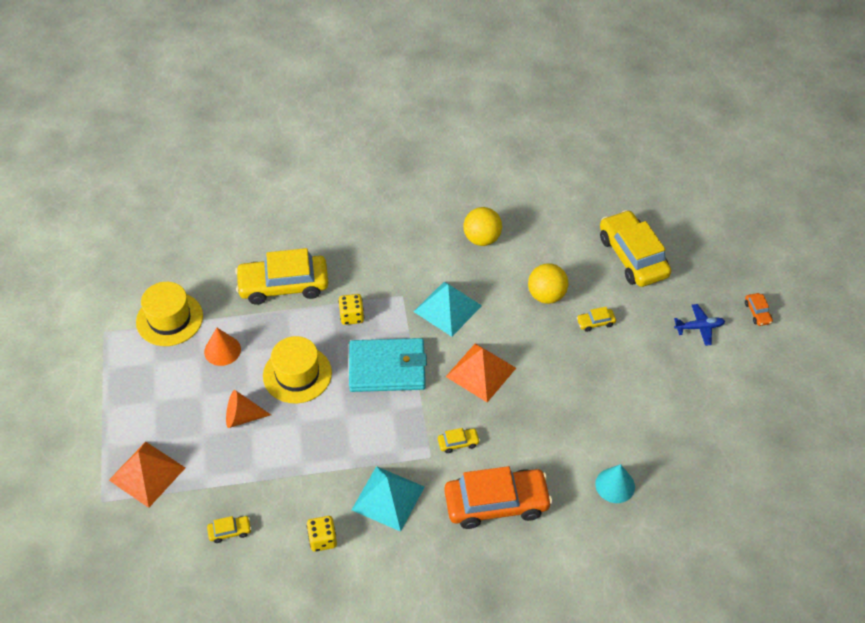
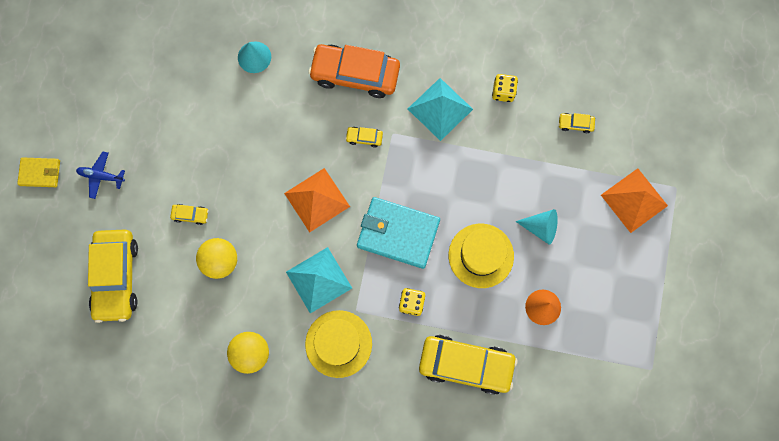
camera: 160 degrees left, 25 degrees up
yellow hat [136,282,203,346] -> yellow hat moved to [305,310,372,378]
orange cone [226,390,271,428] -> turquoise cone [515,209,558,245]
orange car [745,293,773,326] -> yellow wallet [17,157,60,187]

